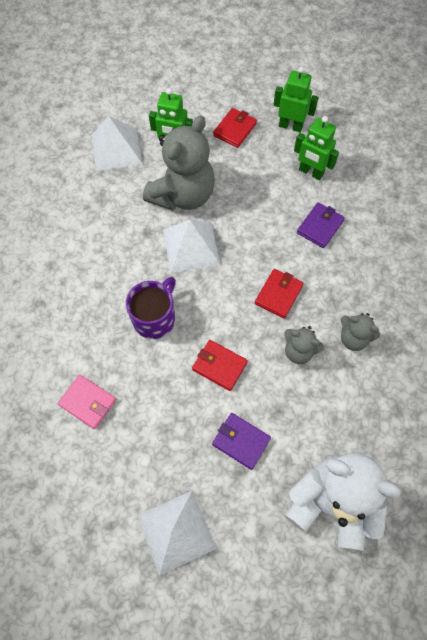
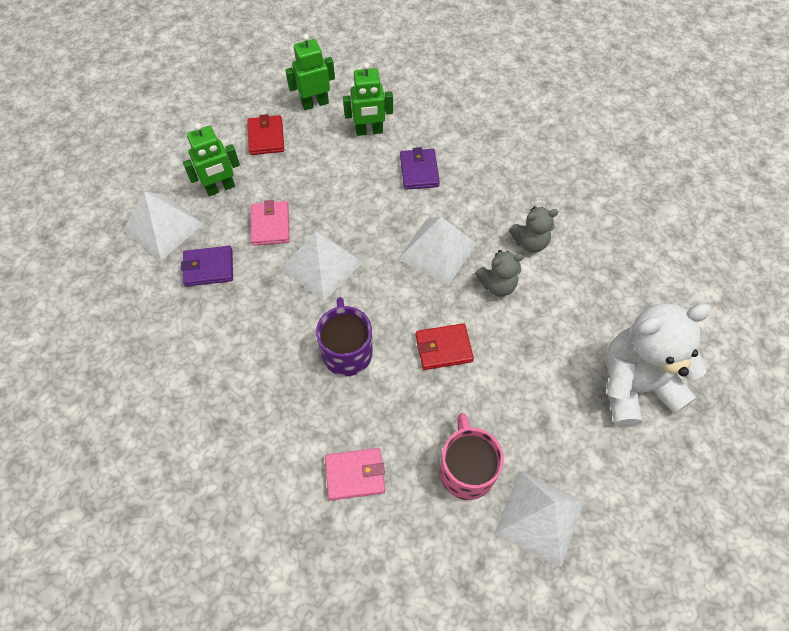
camera: 40 degrees left, 5 degrees down
grey teddy bear [143,115,215,210] -> pink wallet [251,200,290,246]
purple wallet [212,413,271,470] -> purple wallet moved to [181,246,233,287]
red wallet [255,269,304,318] -> white pyramid [398,217,476,286]
none -> pink mug [440,413,504,500]

